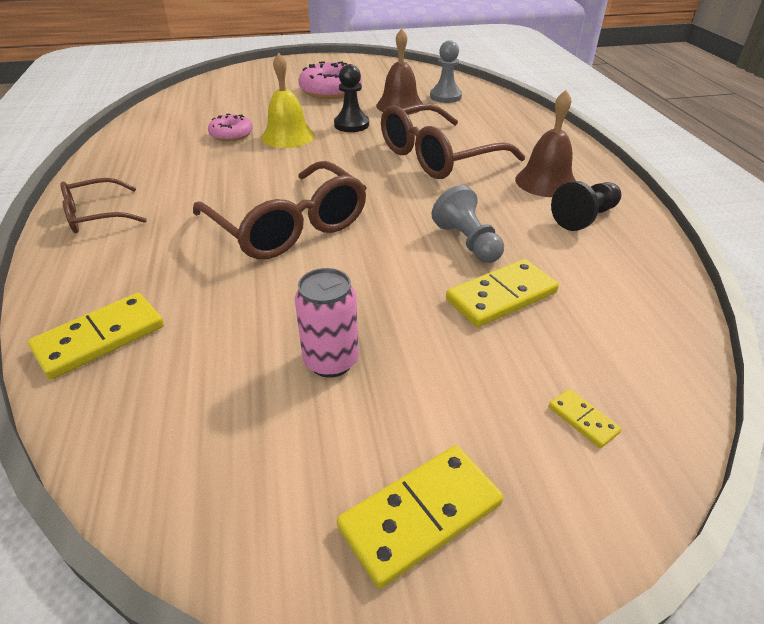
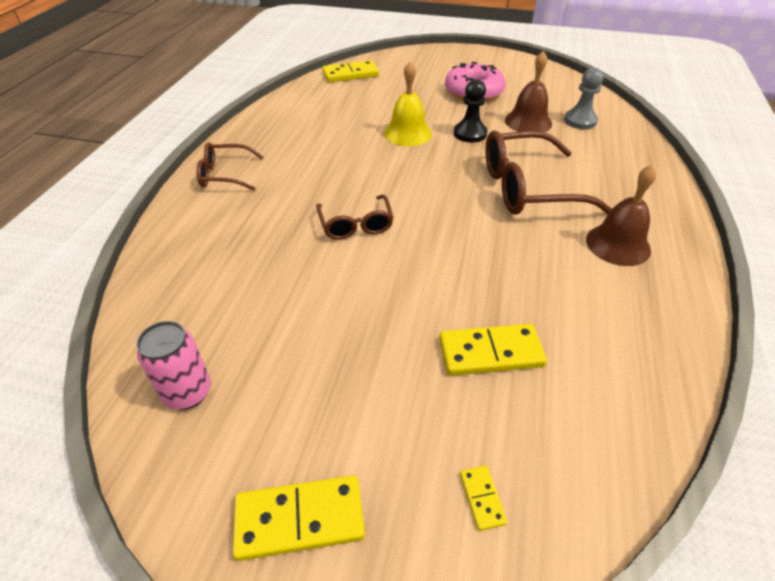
camera: 25 degrees right, 5 degrees up
yellow domino [28,293,164,380] -> yellow domino moved to [322,60,379,82]
brown glasses [193,161,366,259] -> brown glasses [316,195,394,240], size x0.56
pink donut [208,114,253,141] -> none
pink can [295,268,359,378] -> pink can moved to [136,321,211,410]
grey pawn [431,185,504,263] -> none
black pawn [551,181,621,231] -> none

